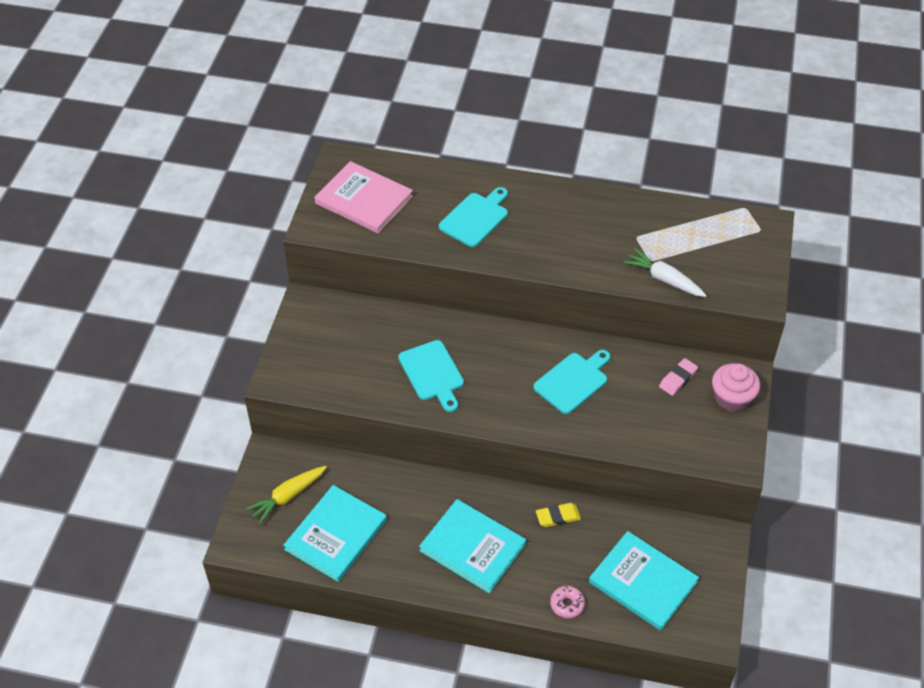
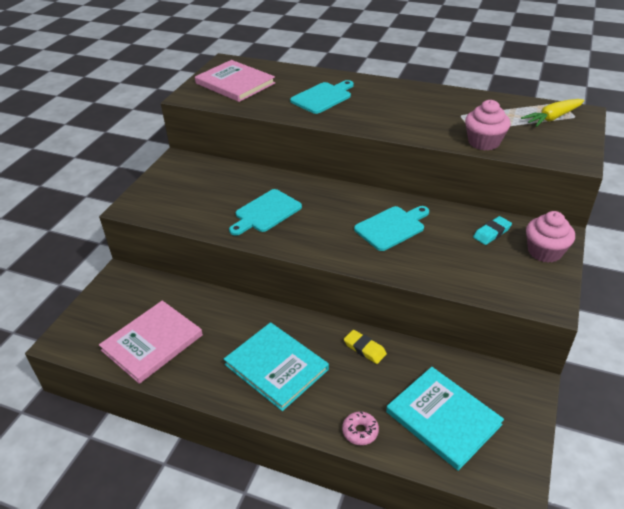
camera: 10 degrees right, 10 degrees down
yellow carrot [246,466,327,524] -> yellow carrot moved to [521,99,584,127]
turquoise book [283,485,387,582] -> pink book [99,301,203,384]
turquoise cutting board [398,340,464,412] -> turquoise cutting board turned 60 degrees clockwise [229,189,302,236]
yellow eraser [536,503,581,527] -> yellow eraser turned 45 degrees clockwise [344,330,387,364]
white carrot [623,248,707,297] -> pink cupcake [465,100,511,151]
pink eraser [659,358,698,396] -> turquoise eraser [473,216,512,245]

